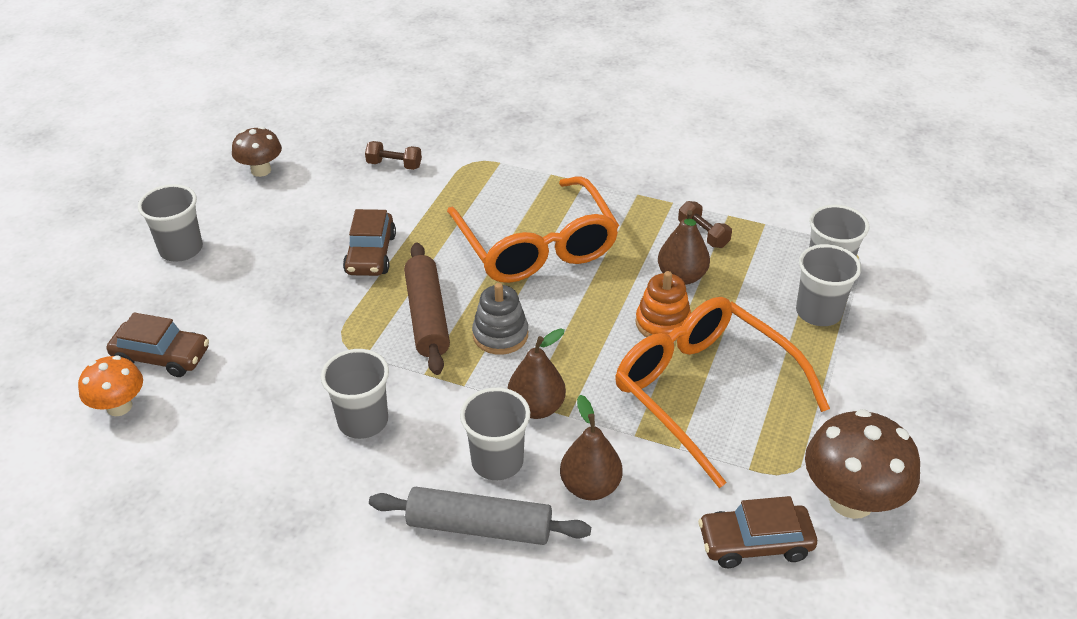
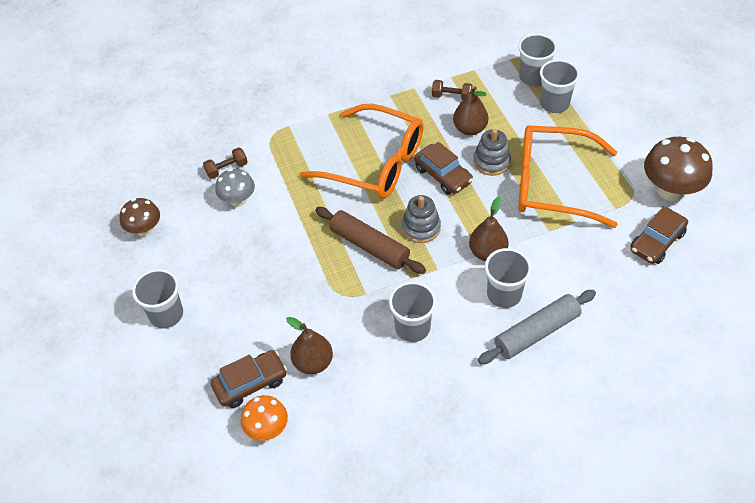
camera: 40 degrees left, 10 degrees up
brown car [343,209,396,276] -> brown car moved to [414,142,473,195]
brown pear [560,395,622,500] -> brown pear moved to [286,317,333,374]
orange stacking toy [635,271,691,341] -> grey stacking toy [473,129,511,176]
none -> grey mushroom [215,169,255,207]

